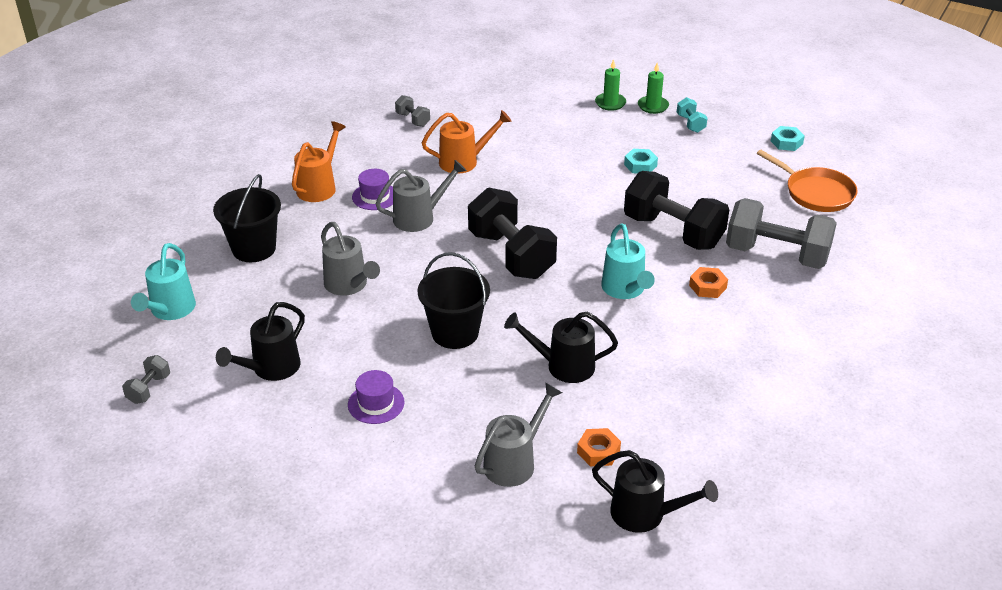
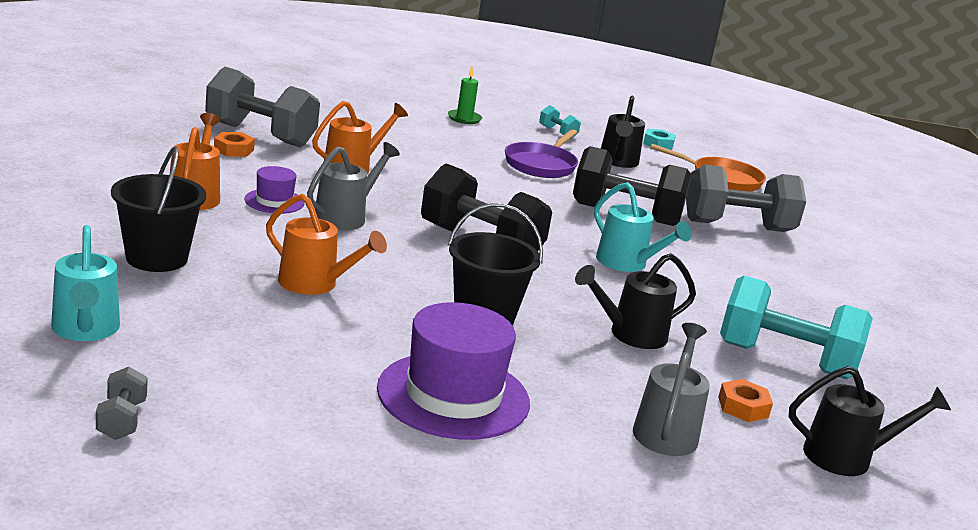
camera: 30 degrees left, 15 degrees down
black watering can [216,302,305,381] -> black watering can moved to [601,96,645,168]
grey watering can [321,222,380,296] -> orange watering can [266,194,387,295]
purple hat [348,370,405,424] -> purple hat [377,302,530,440], size x1.99
grey dumbbell [395,95,430,127] -> grey dumbbell [205,67,320,148], size x2.29
turquoise nut [624,149,658,174] -> purple pan [505,129,578,178]
green candle [638,63,669,114] -> none
orange nut [689,267,728,298] -> orange nut moved to [214,132,255,157]
none -> turquoise dumbbell [720,275,873,379]

